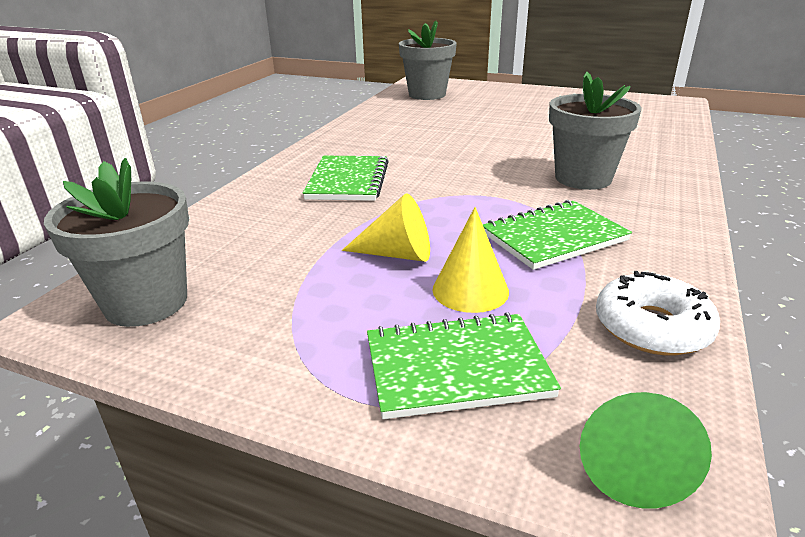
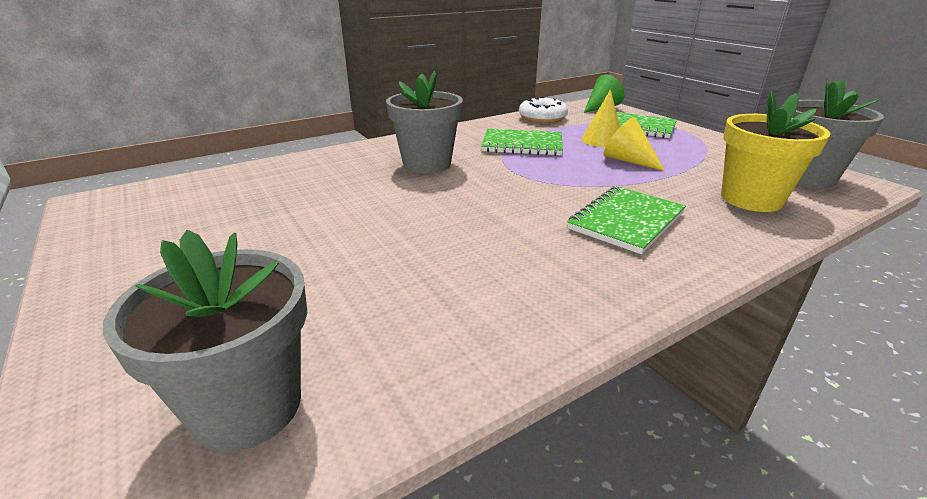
camera: 145 degrees left, 0 degrees up
none -> yellow flower pot [721,91,831,212]

